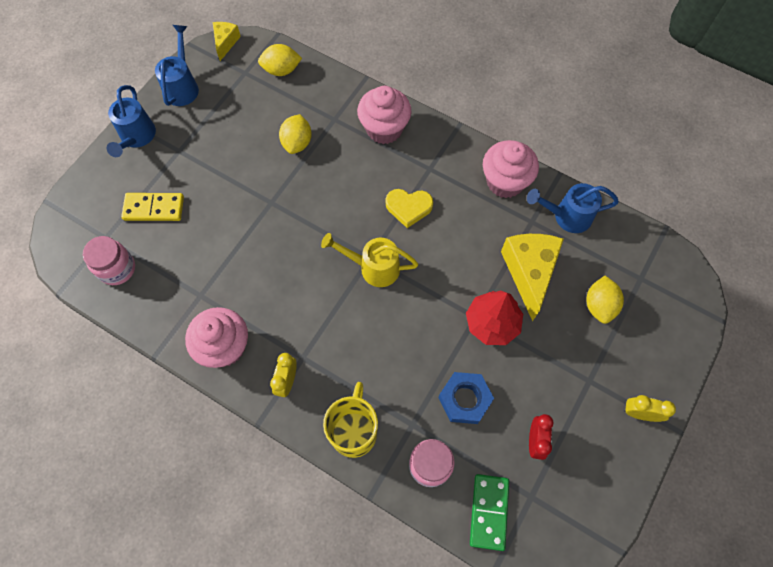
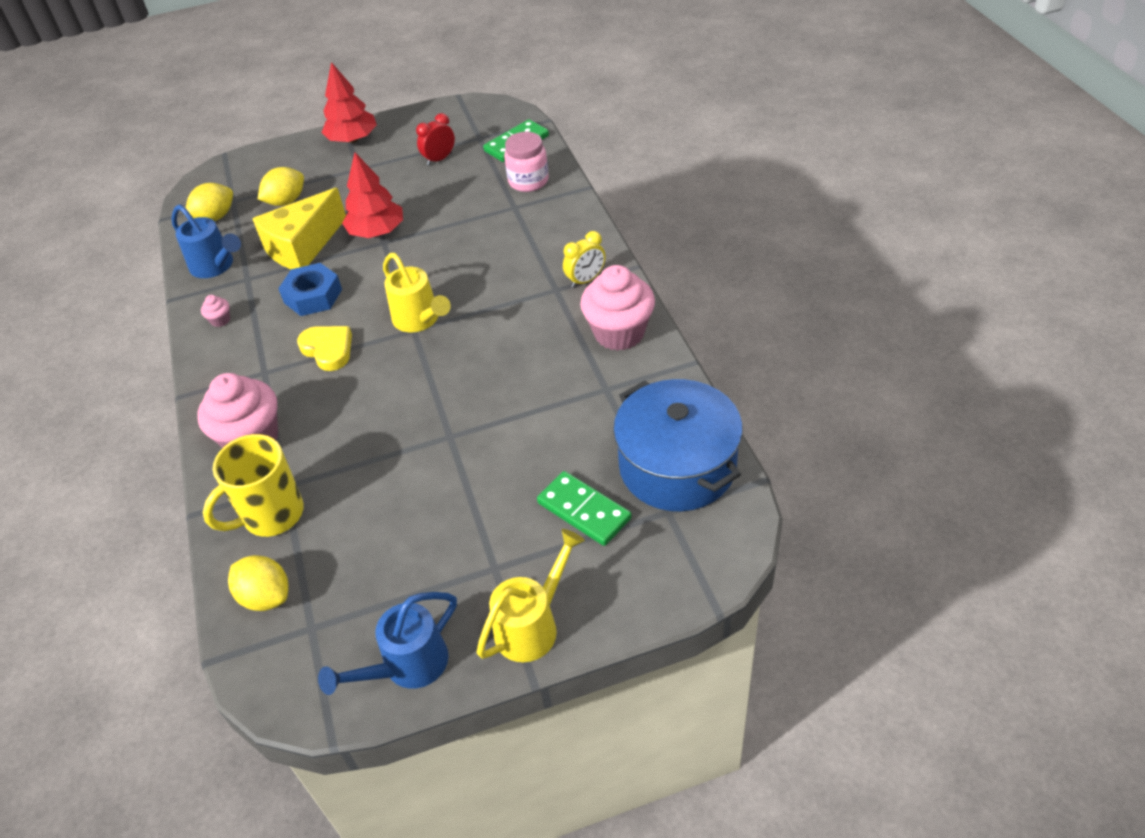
camera: 135 degrees left, 20 degrees down
pink jar [83,236,135,285] -> blue pot [613,379,743,511]
blue watering can [107,85,156,157] -> yellow watering can [477,529,585,662]
yellow domino [121,193,184,221] -> green domino [537,471,632,546]
yellow cheese [213,22,241,61] -> none
yellow lemon [279,114,312,154] -> yellow lemon moved to [186,183,233,221]
yellow mug [323,382,378,458] -> yellow mug moved to [202,434,304,537]
blue nut [438,372,494,424] -> blue nut moved to [278,263,342,316]
pink cupcake [483,140,539,198] -> pink cupcake [201,295,230,327], size x0.41
yellow clock [624,395,676,422] -> red tree [321,62,377,143]

